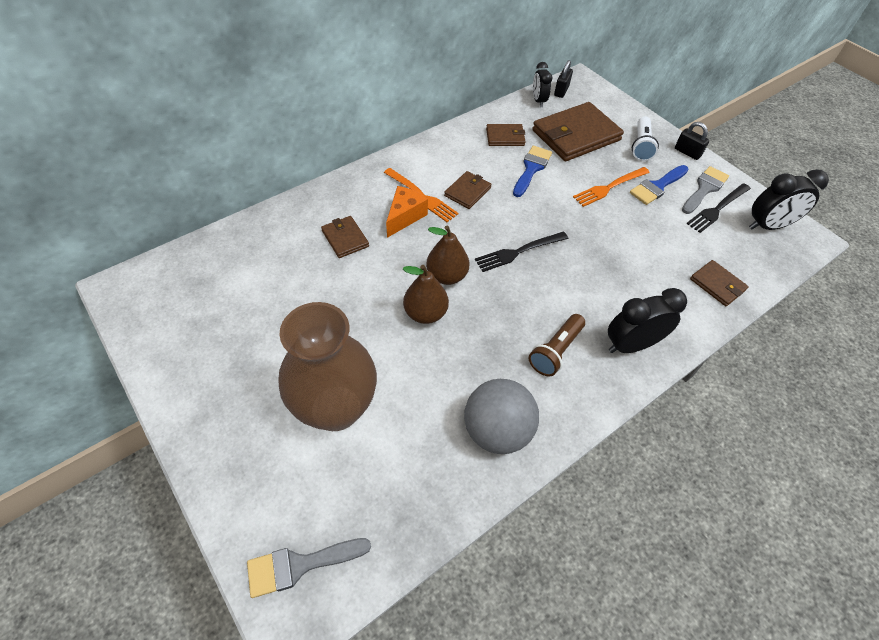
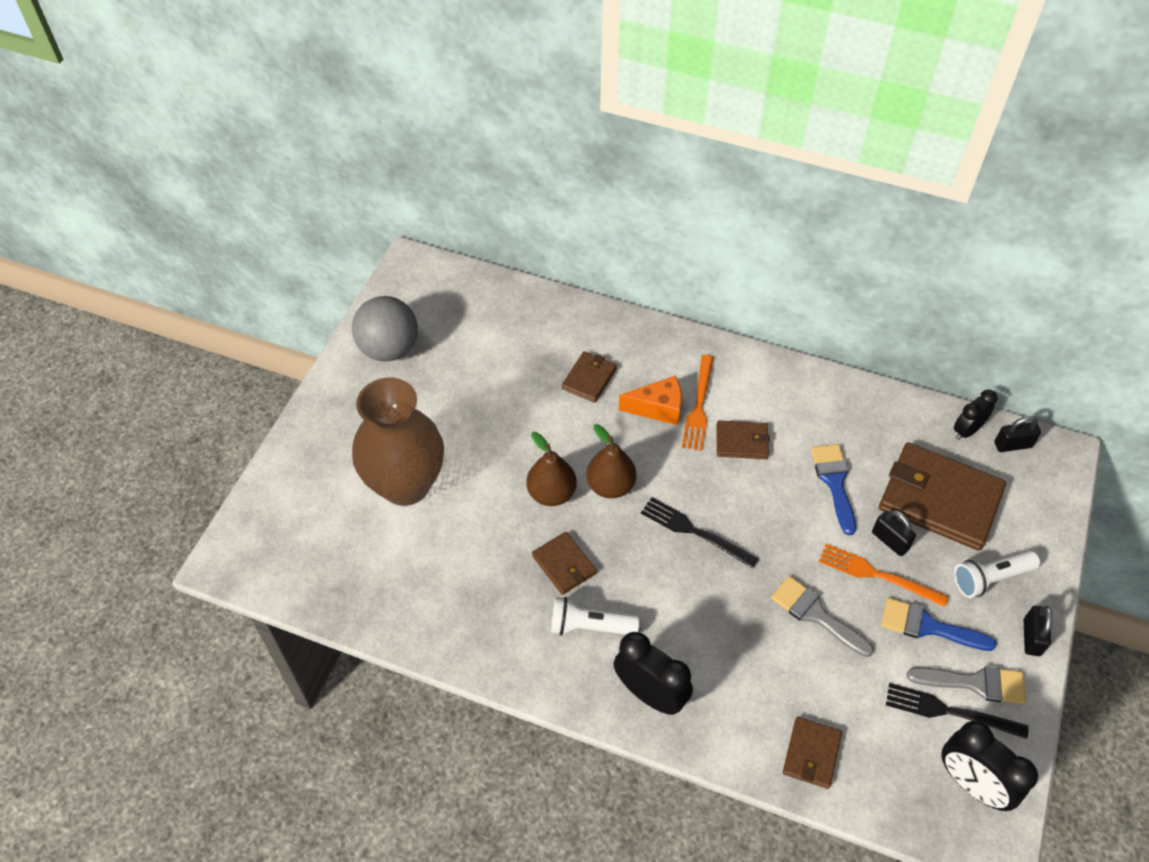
camera: 60 degrees right, 0 degrees up
grey brush [247,538,371,598] -> grey brush moved to [771,576,874,657]
grey ball [464,379,539,454] -> grey ball moved to [352,296,418,361]
brown wallet [486,124,526,146] -> brown wallet moved to [532,532,597,595]
blue brush [513,146,552,197] -> blue brush turned 90 degrees counterclockwise [811,444,856,535]
brown flashlight [529,314,585,376] -> white flashlight [551,597,639,636]
none -> black padlock [872,510,916,556]

